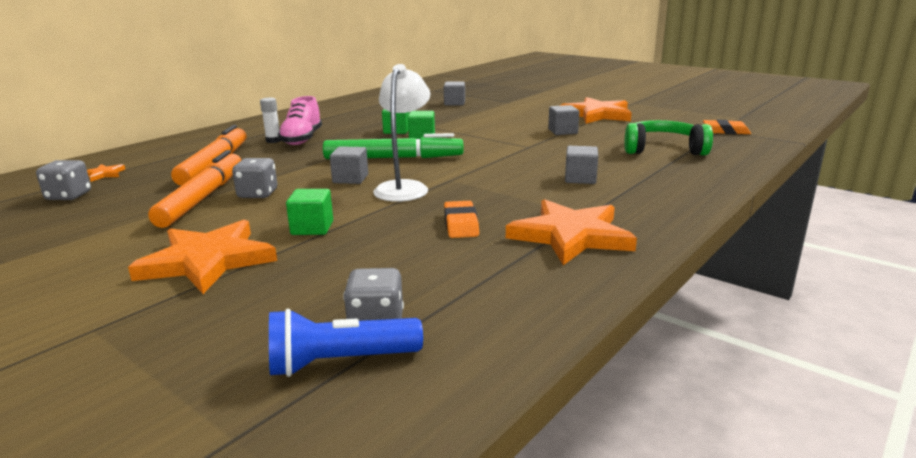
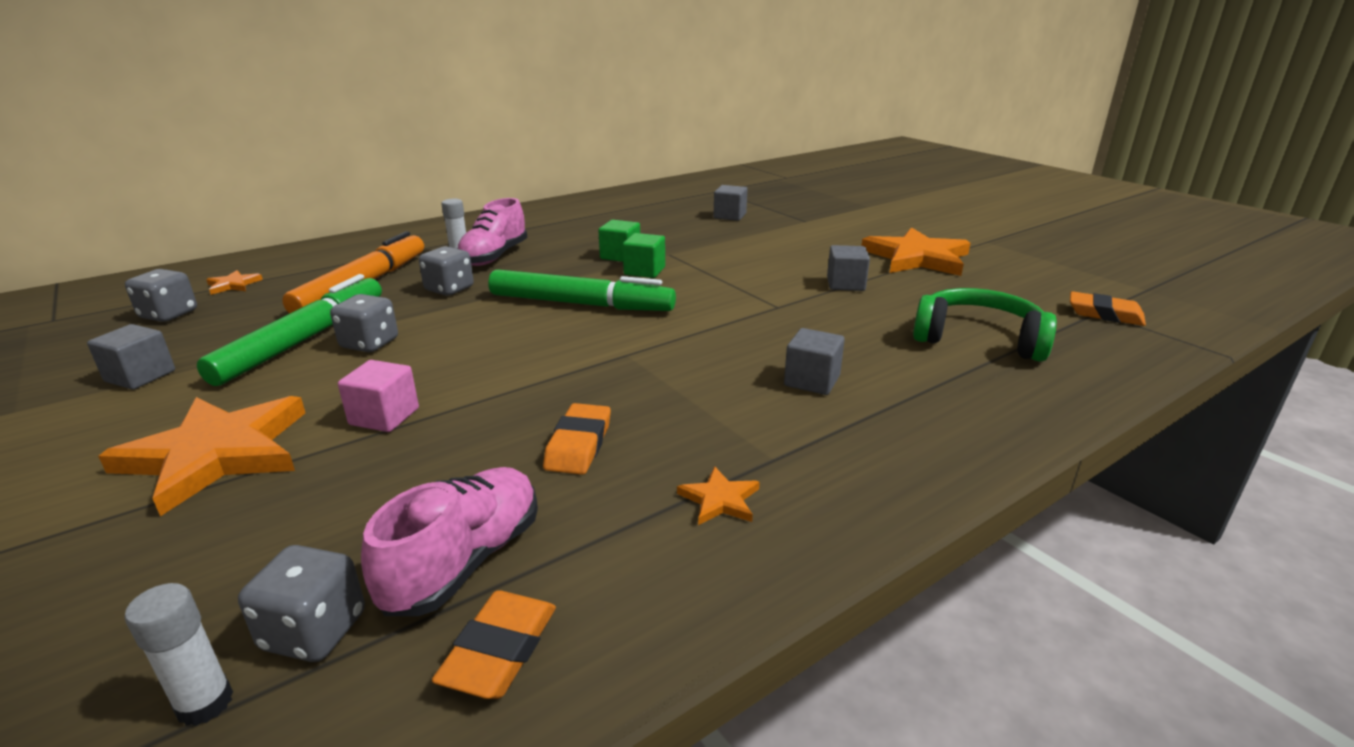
camera: 15 degrees right, 5 degrees up
orange marker [148,150,241,228] -> green marker [197,274,382,386]
blue flashlight [269,309,423,377] -> white glue stick [125,583,233,726]
green cube [286,189,333,235] -> pink cube [338,360,419,432]
grey cube [330,146,368,184] -> grey cube moved to [87,324,175,390]
white lamp [373,64,430,202] -> none
orange star [506,199,637,265] -> orange star [677,466,760,525], size x0.43
none -> pink shoe [361,467,538,616]
none -> grey dice [419,246,474,296]
none -> orange eraser [432,591,556,699]

